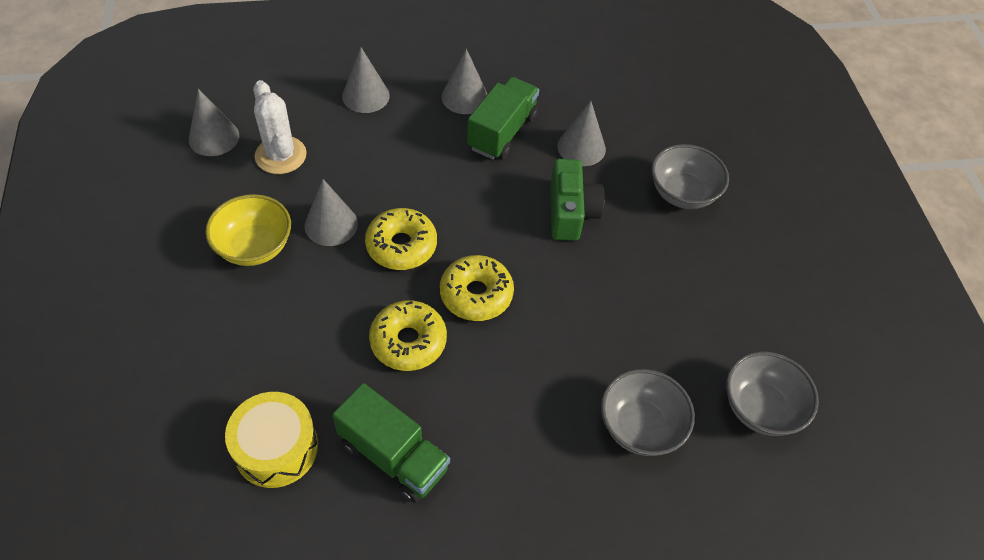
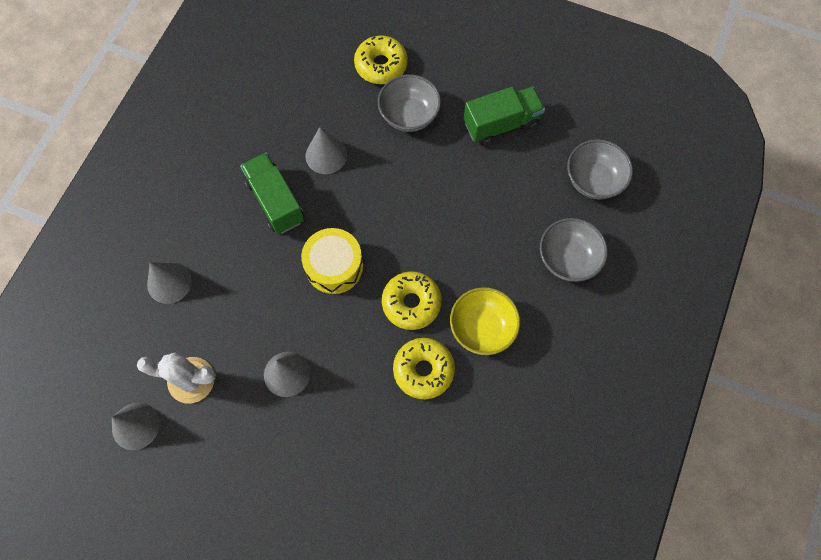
camera: 55 degrees left, 15 degrees up
yellow bowl [205,194,291,266] -> yellow bowl moved to [450,287,520,355]
yellow drum [225,392,318,488] -> yellow drum moved to [301,228,363,294]
green truck [332,383,450,503] -> green truck moved to [464,87,545,146]
yellow donut [365,208,437,270] -> yellow donut moved to [354,35,408,84]
grey cone [441,49,487,114] -> none
green camera [550,159,605,241] -> none

